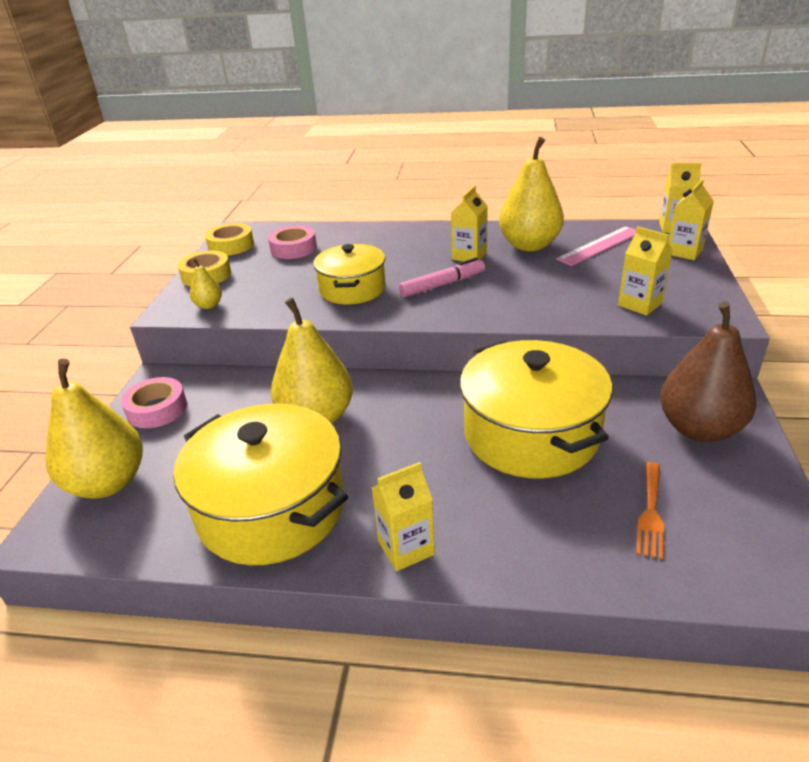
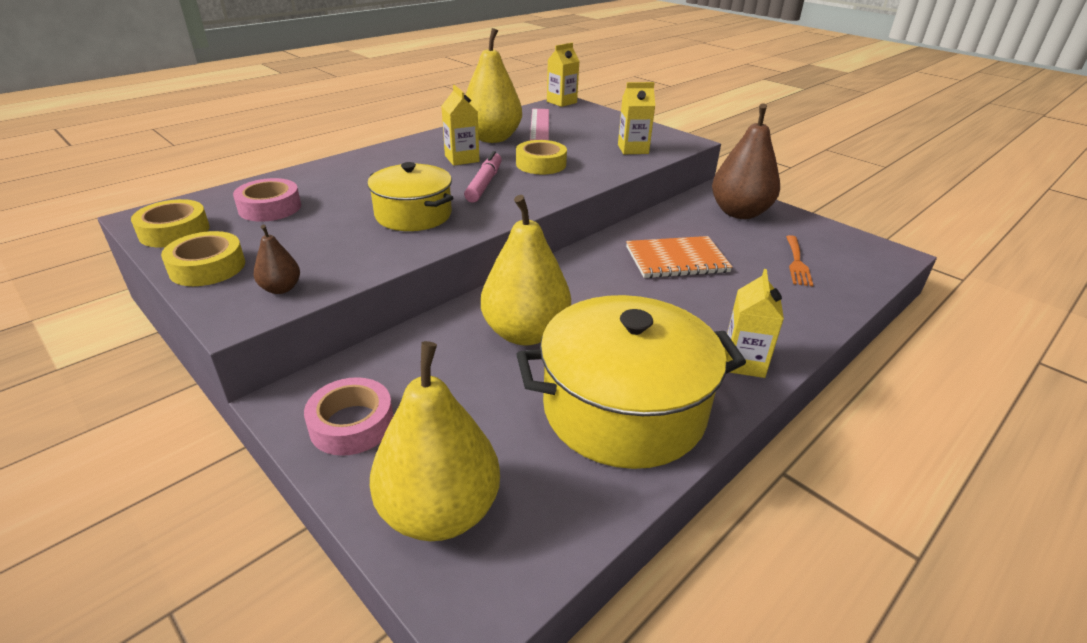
camera: 55 degrees left, 0 degrees up
yellow pear [190,258,222,309] -> brown pear [254,225,300,294]
yellow pot [460,340,613,478] -> orange notebook [626,236,732,278]
orange fork [636,462,664,559] -> orange fork turned 45 degrees clockwise [786,235,813,286]
yellow carton [668,179,714,260] -> none
none -> yellow tape [516,140,567,174]

